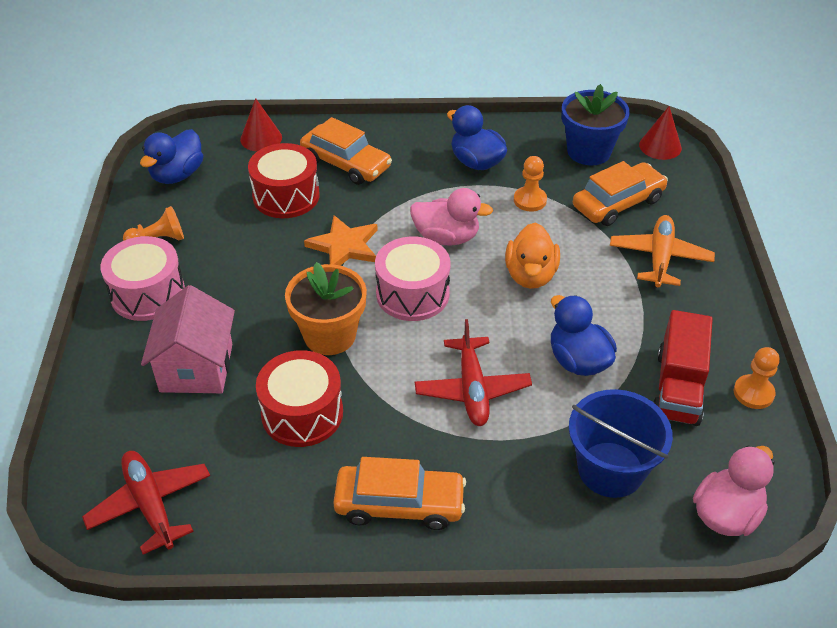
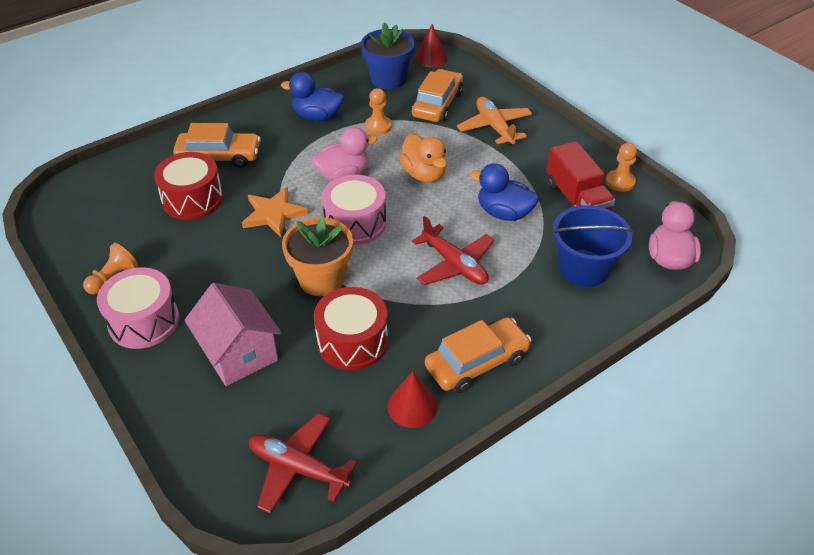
camera: 35 degrees left, 0 degrees up
blue duck [140,129,203,184] -> none
red cone [240,98,282,152] -> red cone moved to [387,371,438,428]

